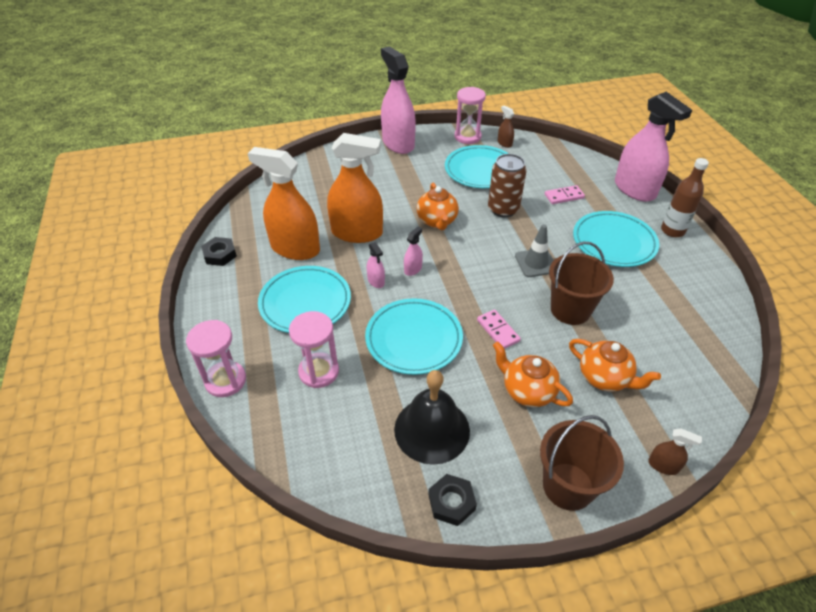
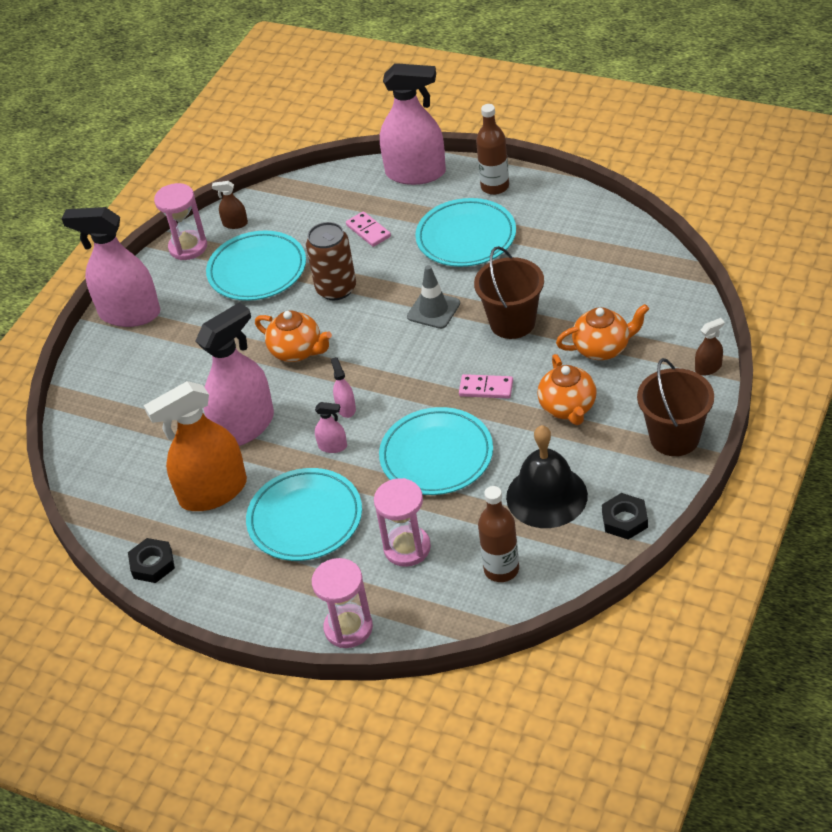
camera: 45 degrees left, 0 degrees up
orange spray bottle [327,133,383,243] -> pink spray bottle [195,302,274,446]
orange teapot [493,342,573,407] -> orange teapot turned 90 degrees counterclockwise [537,354,597,425]
pink domino [545,185,585,204] -> pink domino turned 60 degrees counterclockwise [346,211,391,247]
none -> brown bottle [478,486,519,582]

